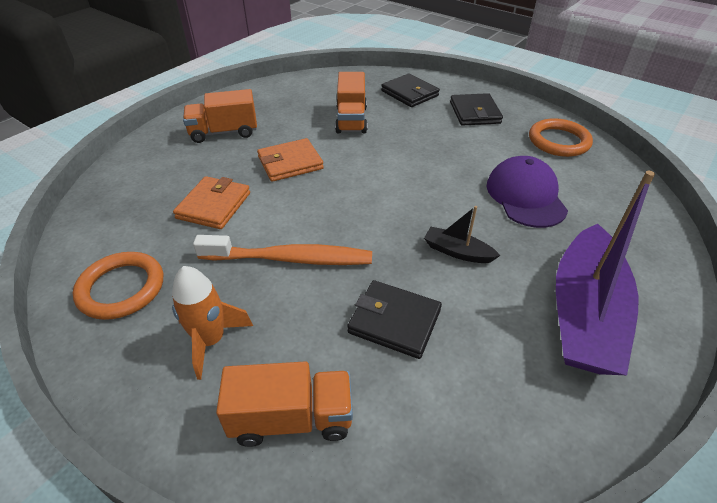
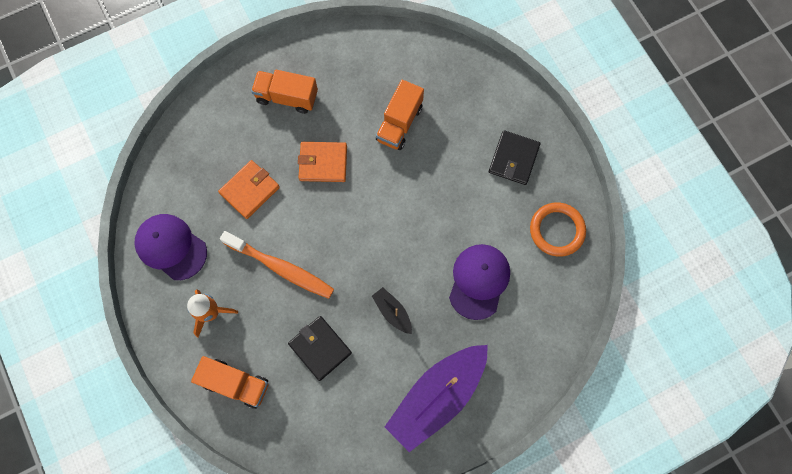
camera: 25 degrees right, 30 degrees up
orange ring [73,252,163,320] -> purple cap [134,214,207,280]
black wallet [381,74,440,107] -> none

